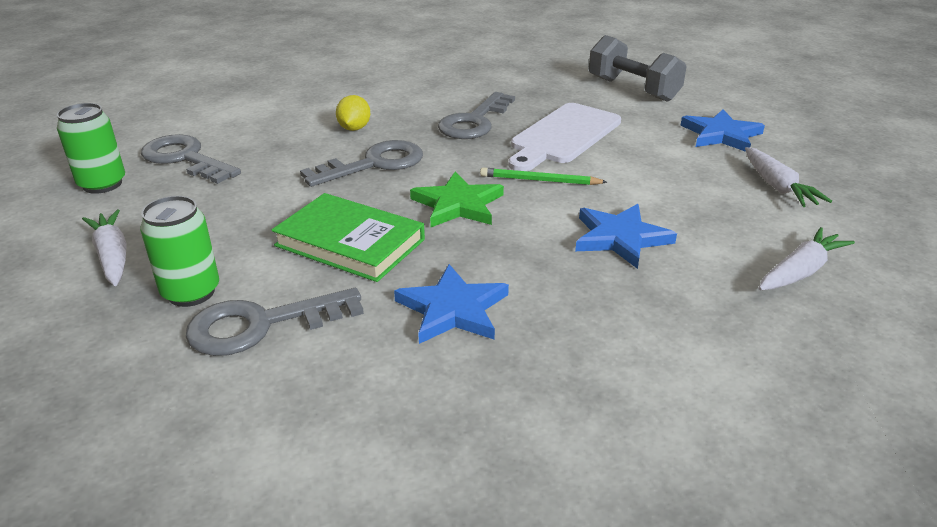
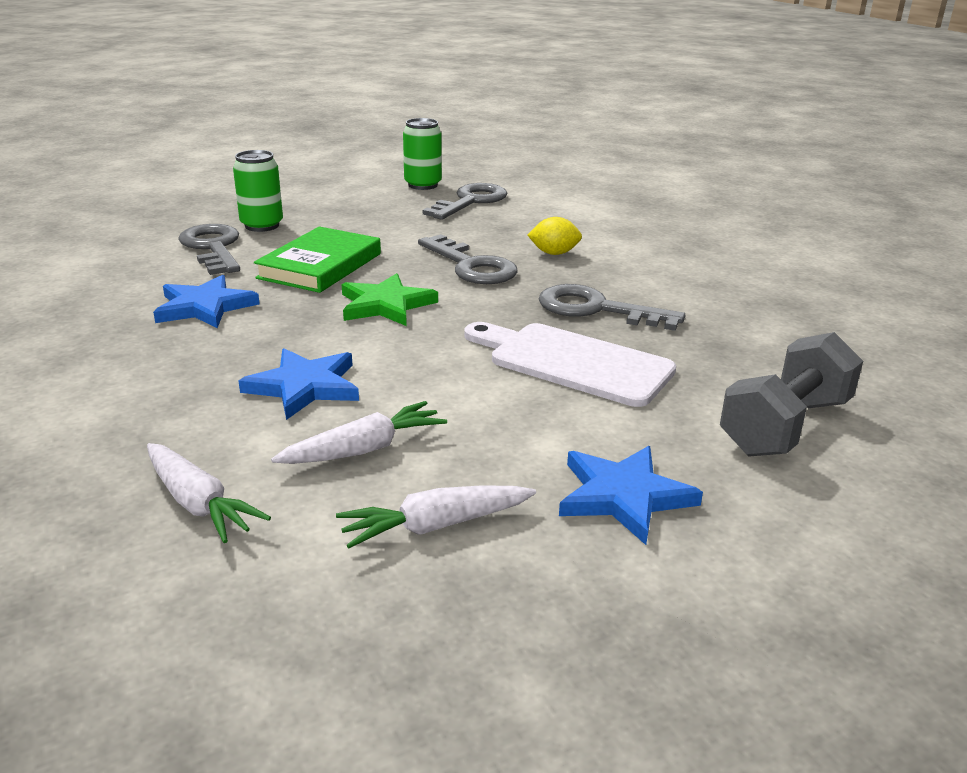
camera: 85 degrees right, 5 degrees down
white carrot [82,209,127,286] -> white carrot moved to [271,401,447,464]
green pencil [480,168,607,185] -> none

